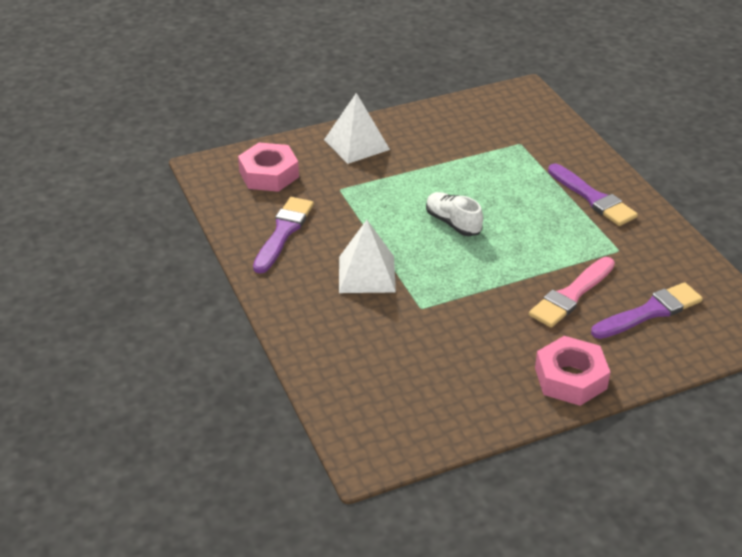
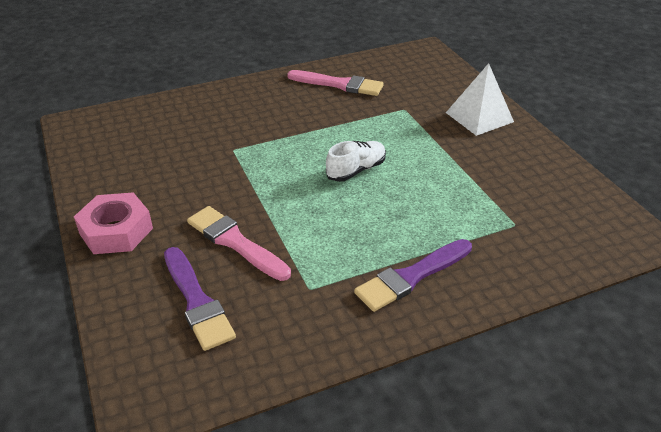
camera: 90 degrees right, 0 degrees up
pink nut [238,142,299,192] -> none
purple brush [253,197,314,274] -> pink brush [287,70,384,96]
white pyramid [339,220,396,293] -> none

